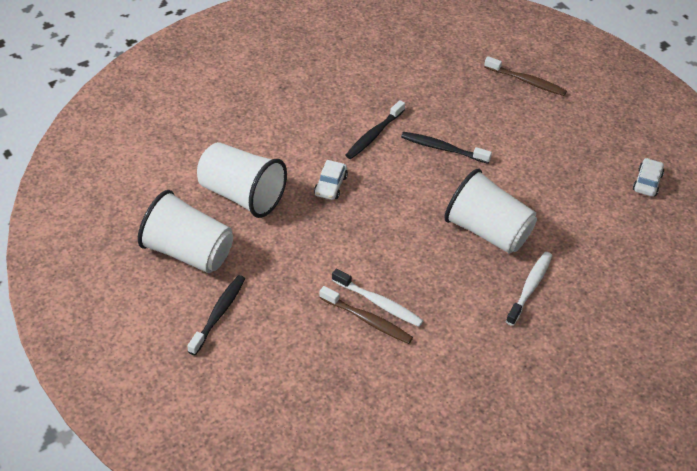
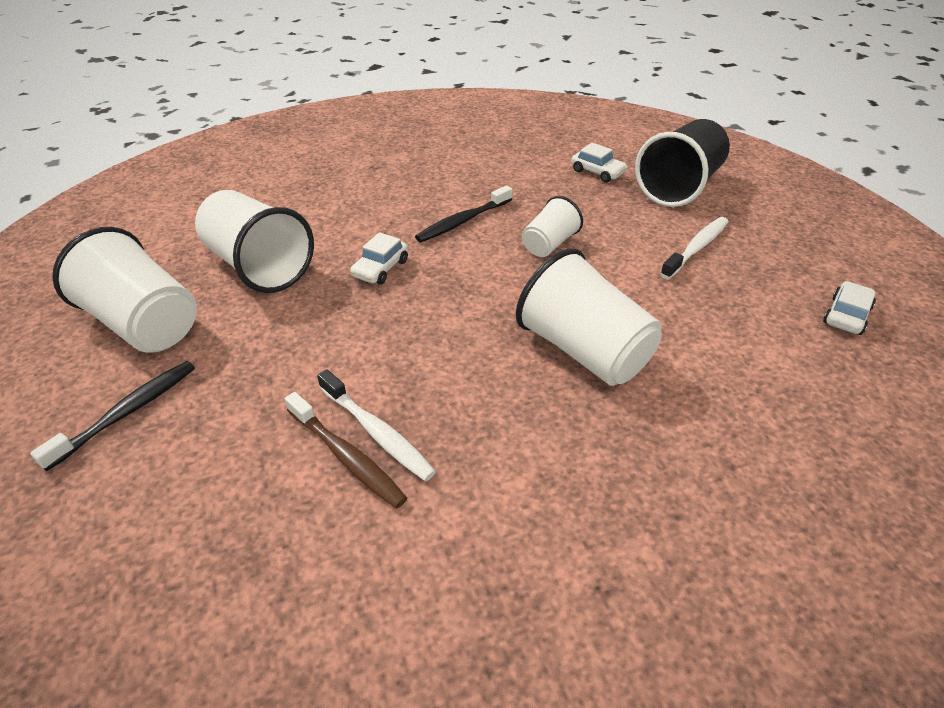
camera: 15 degrees right, 5 degrees down
black toothbrush [401,132,492,164] -> white cup [522,196,583,257]
brown toothbrush [484,56,567,96] -> black cup [635,119,730,207]
white toothbrush [506,252,552,326] -> white toothbrush moved to [660,217,729,279]
none -> white car [571,143,628,183]

